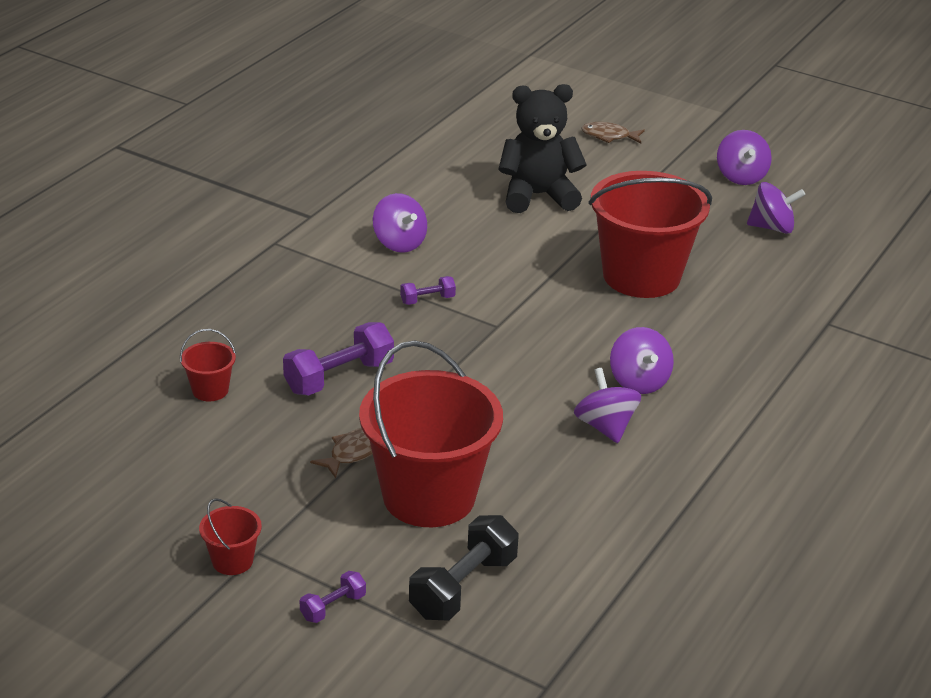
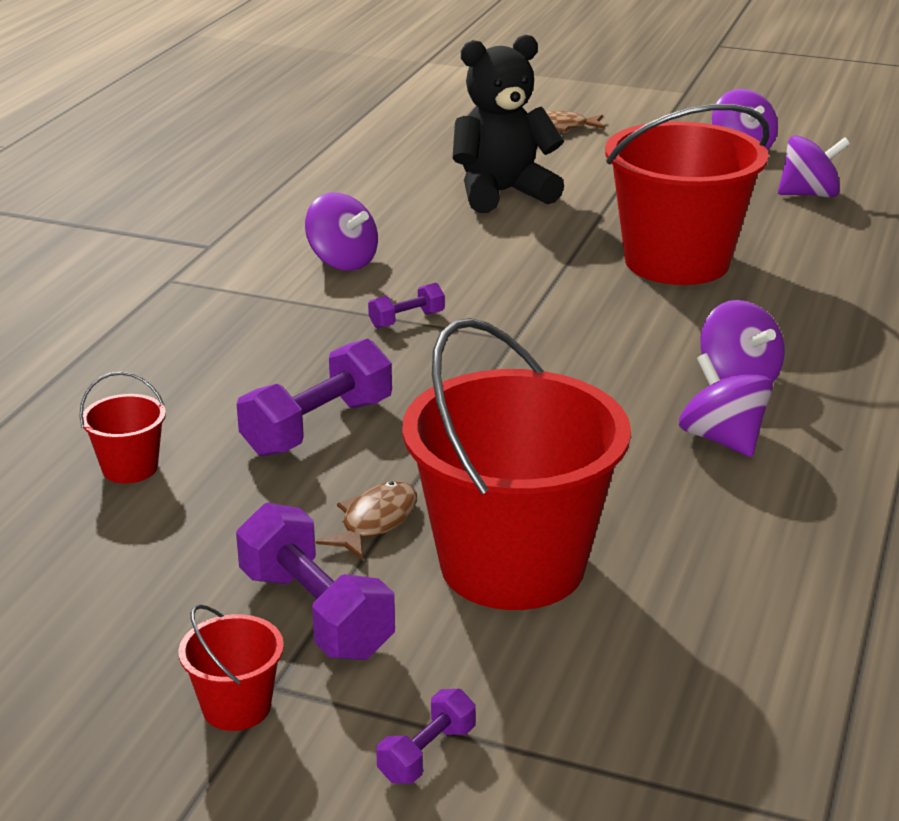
camera: 10 degrees left, 5 degrees down
black dumbbell [409,515,519,620] -> none
none -> purple dumbbell [236,503,395,660]

